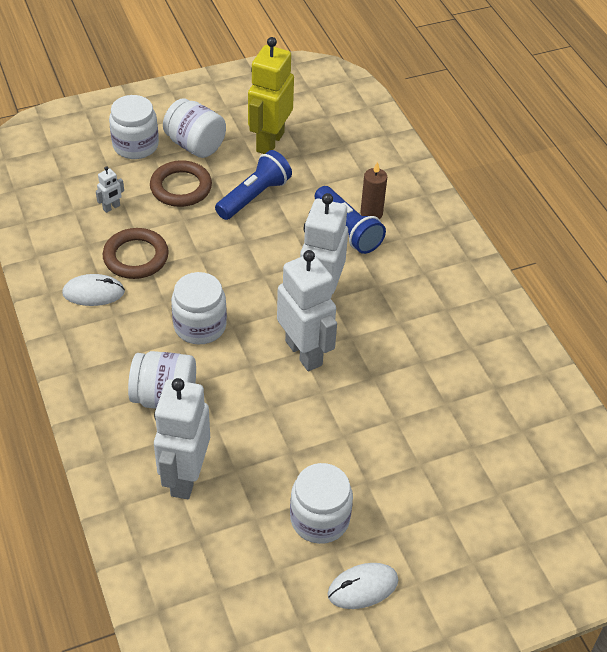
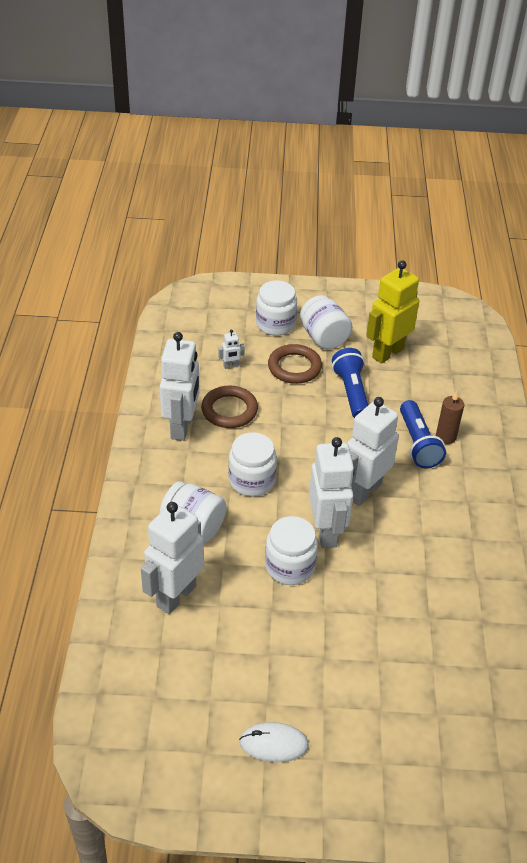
camera: 25 degrees right, 5 degrees down
white mouse [62,274,125,306] -> white robot [160,332,199,441]
blue flashlight [215,150,292,220] -> blue flashlight turned 75 degrees counterclockwise [332,348,368,418]
white jar [290,463,353,544] -> white jar moved to [265,516,318,585]

